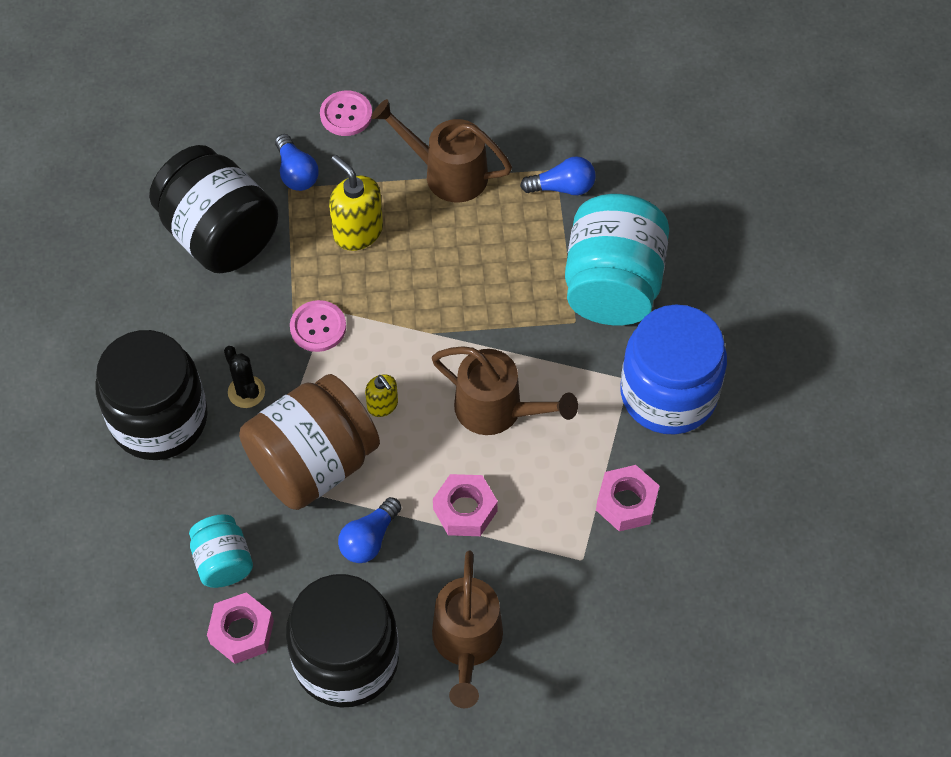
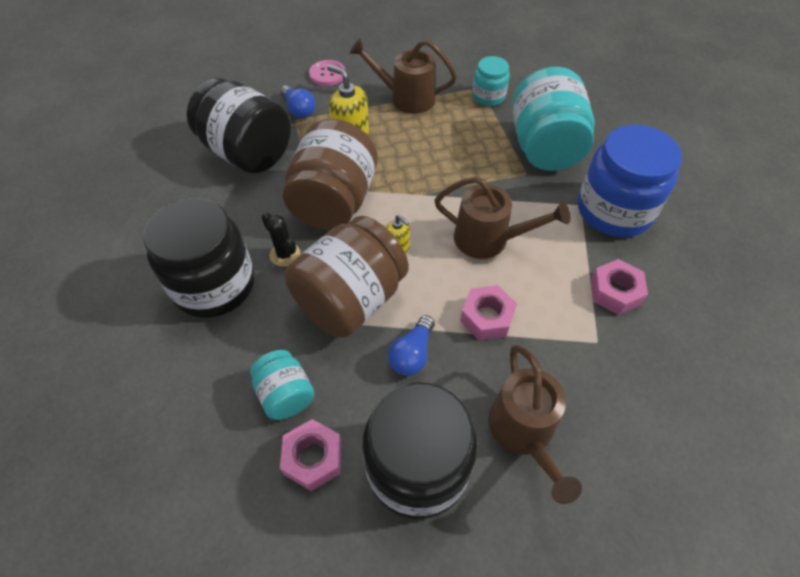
camera: 10 degrees left, 5 degrees down
pink button [290,300,346,352] -> brown jar [283,119,378,230]
blue light bulb [520,156,596,195] -> turquoise jar [472,56,510,106]

